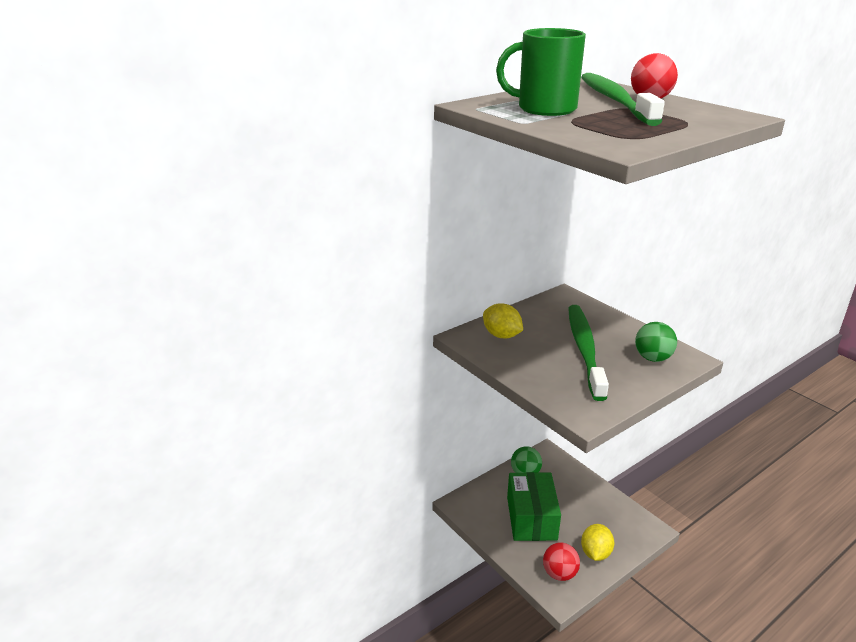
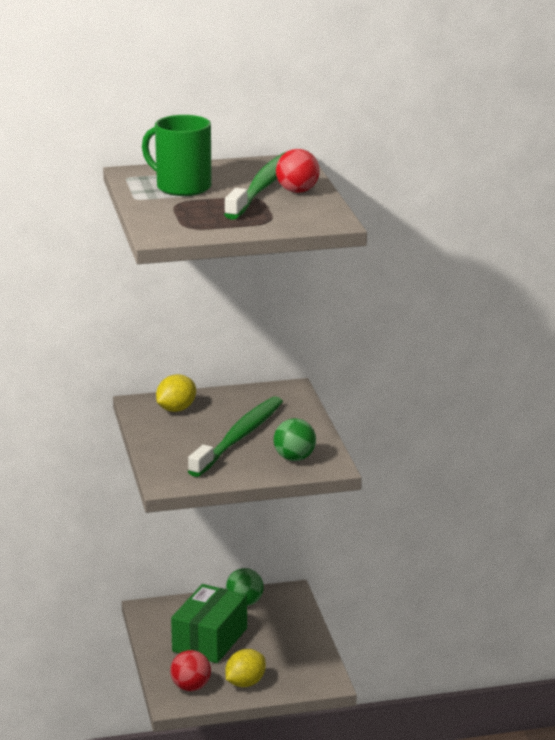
camera: 25 degrees right, 5 degrees down
yellow lemon [483,303,523,338] -> yellow lemon turned 60 degrees clockwise [156,374,196,412]

